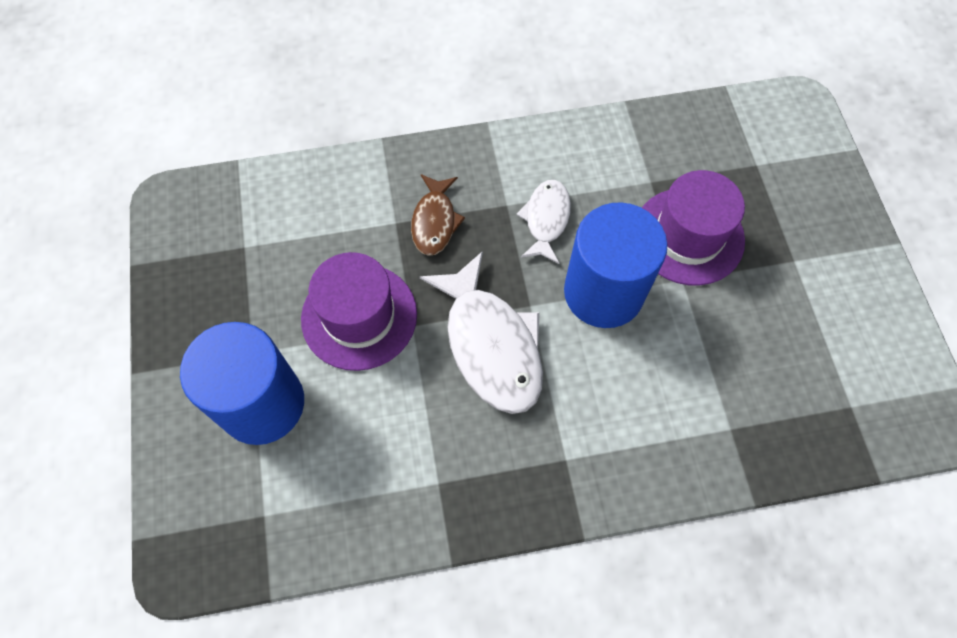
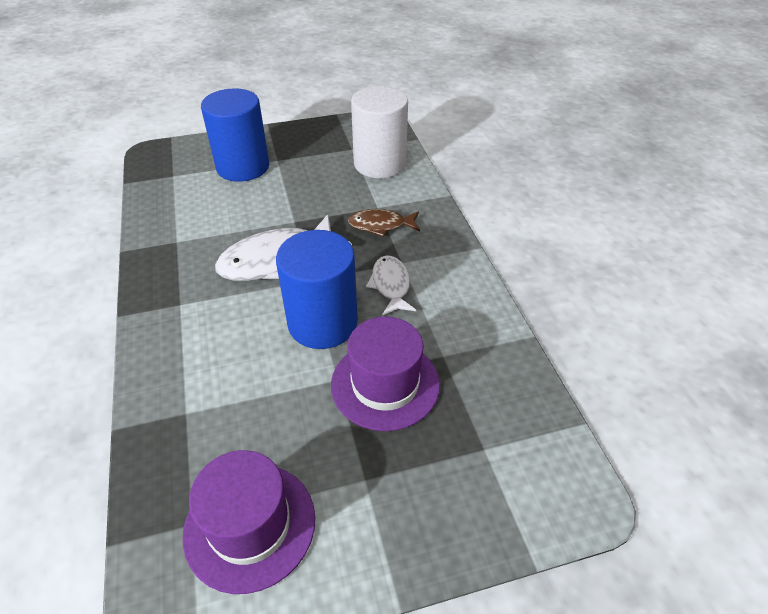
camera: 85 degrees right, 20 degrees down
purple hat [301,252,417,371] -> purple hat moved to [183,450,315,594]
white fish [517,180,571,264] -> white fish turned 105 degrees counterclockwise [366,256,416,315]
none -> white cylinder [351,86,408,178]

